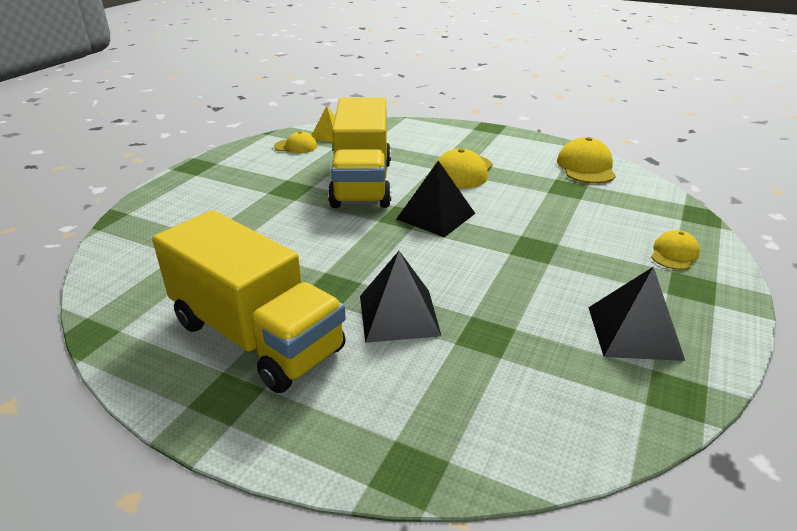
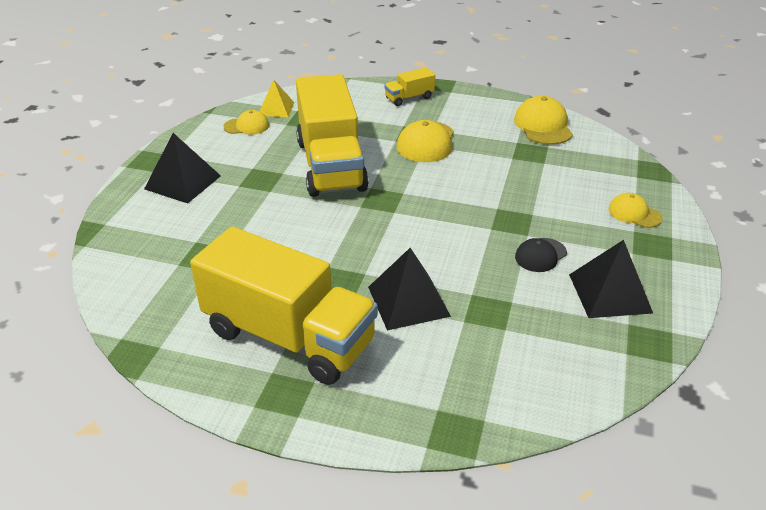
camera: 10 degrees left, 5 degrees up
black pyramid [397,161,475,237] -> black pyramid moved to [144,133,221,203]
yellow cap [651,230,700,270] -> yellow cap turned 75 degrees counterclockwise [608,193,662,228]
none -> yellow truck [384,67,435,106]
none -> black cap [515,238,567,272]

